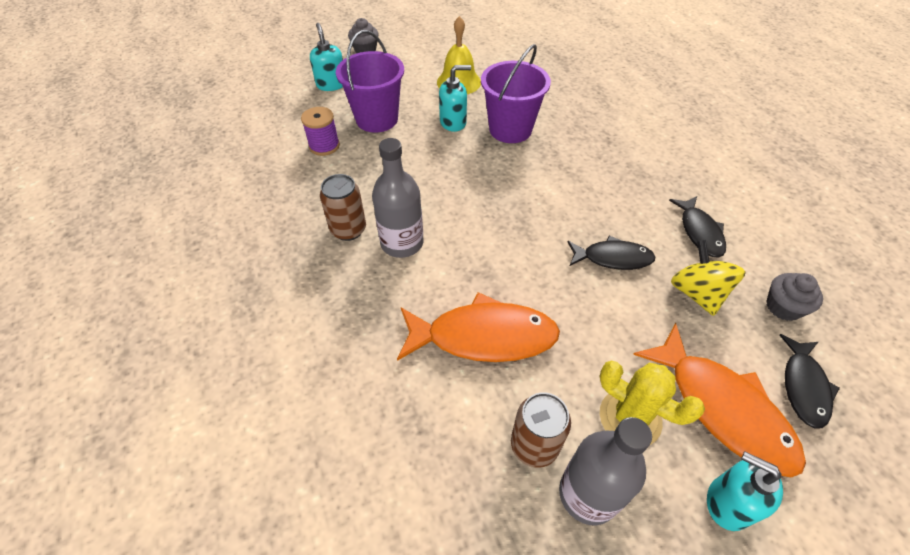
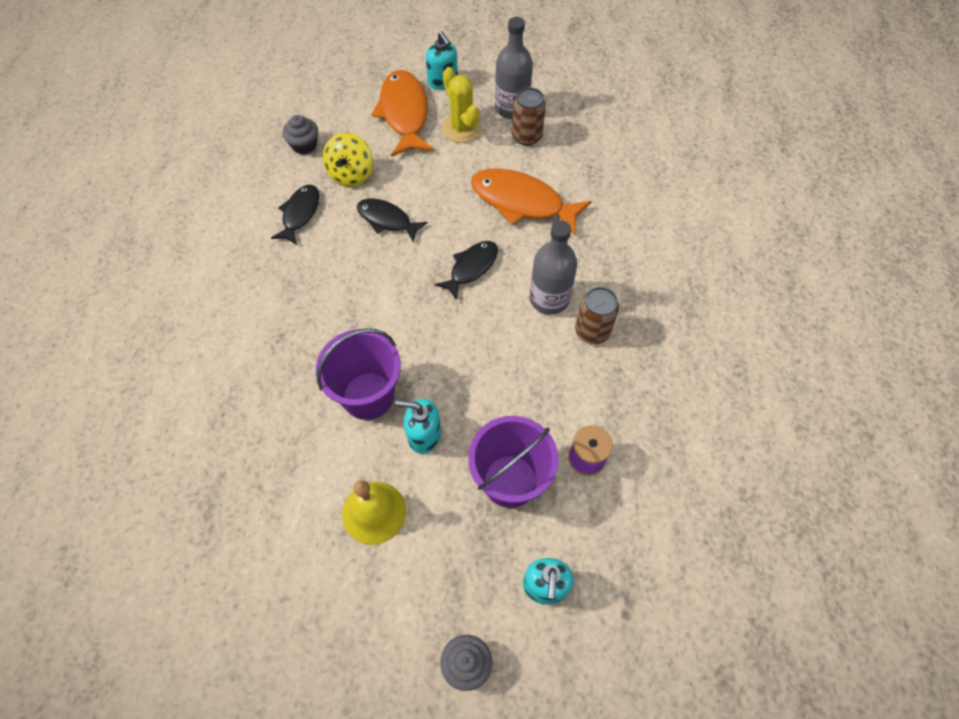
camera: 155 degrees left, 10 degrees up
black fish [780,334,840,429] -> black fish moved to [435,241,498,301]

